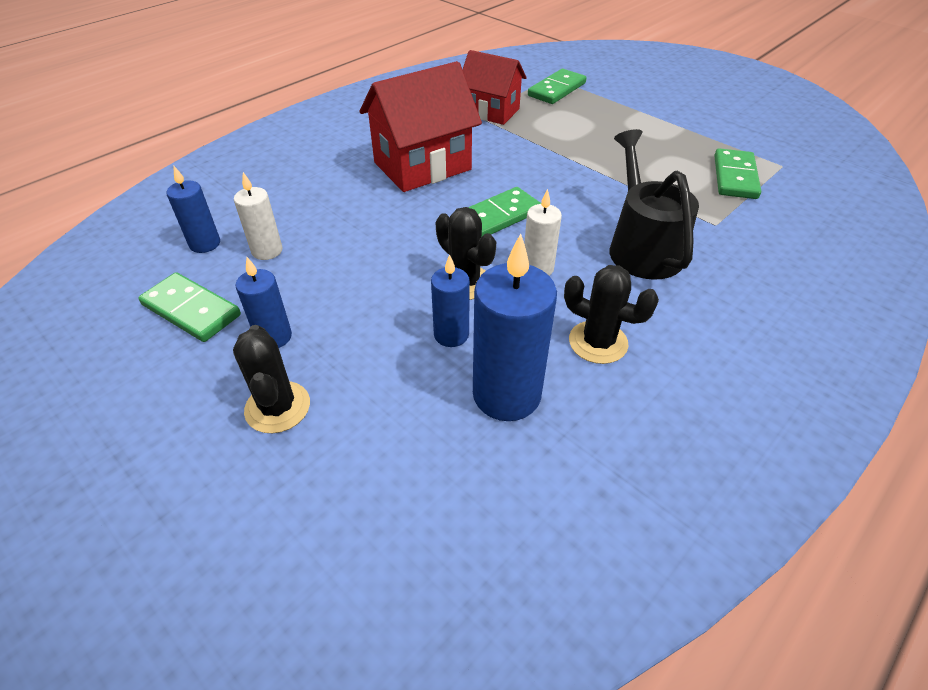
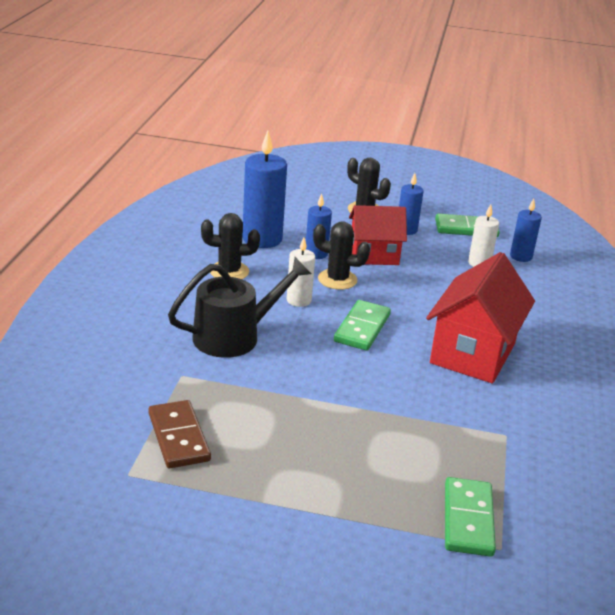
camera: 145 degrees right, 15 degrees down
red house [463,50,527,125] -> red house moved to [349,205,407,265]
black watering can [610,129,699,280] -> black watering can turned 75 degrees counterclockwise [168,257,311,358]
green domino [715,148,761,199] -> brown domino [148,400,211,468]

